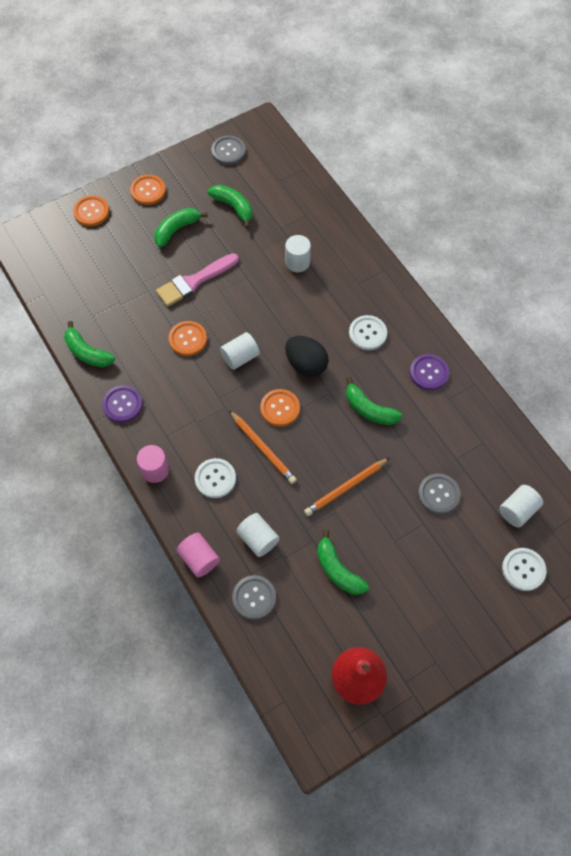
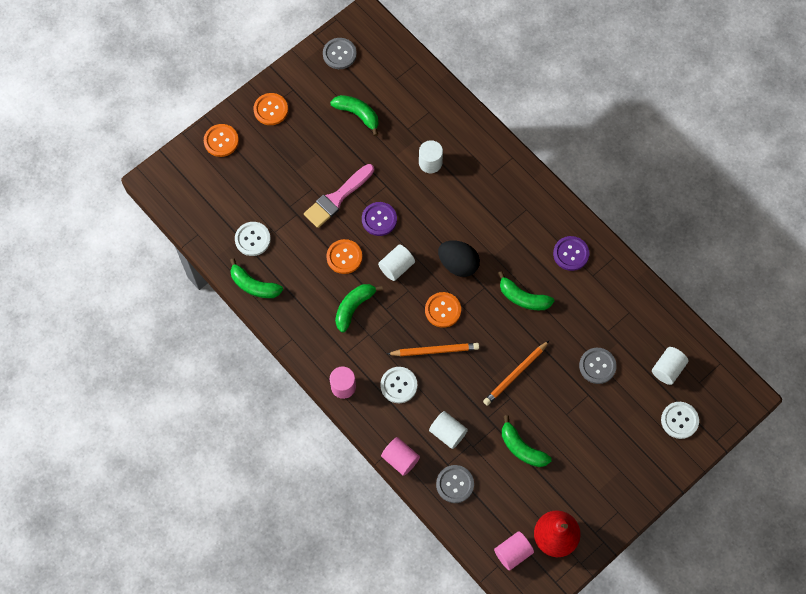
camera: 10 degrees left, 5 degrees up
purple button [102,385,143,423] -> purple button moved to [362,202,397,236]
green banana [154,208,208,247] -> green banana moved to [335,284,383,332]
orange pencil [229,410,297,484] -> orange pencil turned 45 degrees counterclockwise [387,343,479,356]
white button [349,315,387,350] -> white button moved to [235,222,271,256]
none -> pink cylinder [494,531,534,570]

